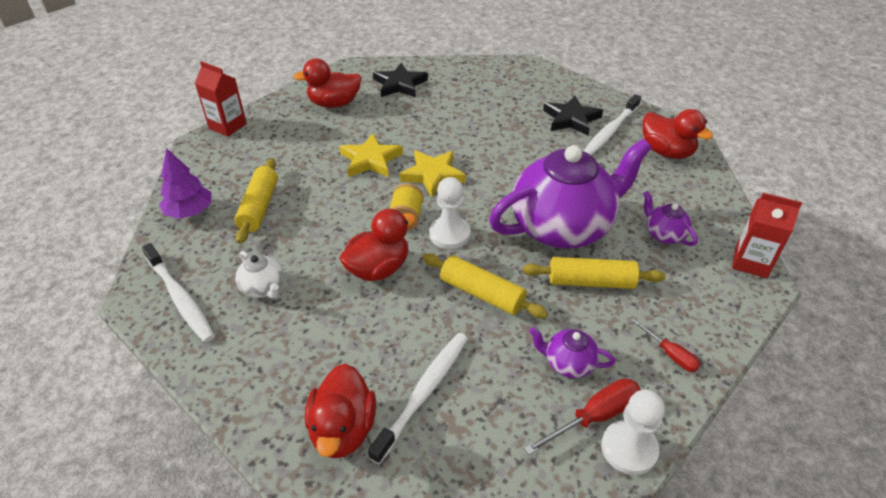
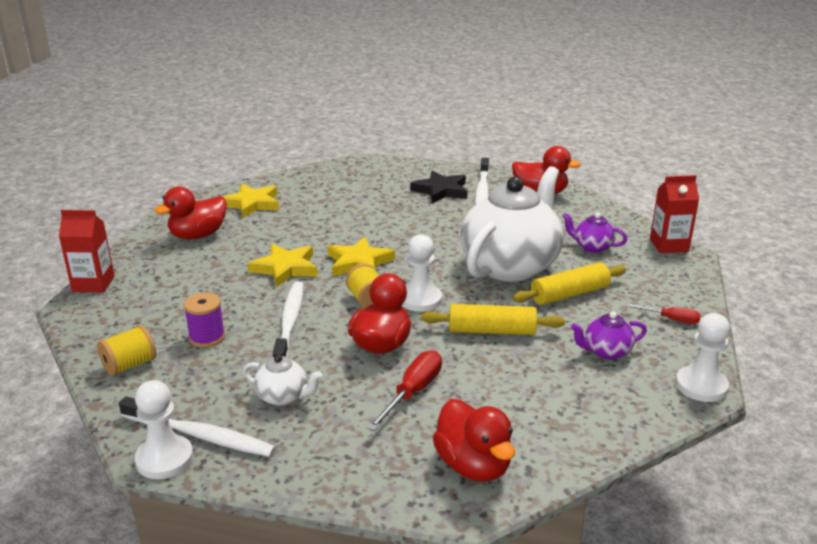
camera: 30 degrees left, 15 degrees down
purple tree [159,148,212,219] -> yellow spool [97,325,156,376]
yellow rolling pin [234,158,278,244] -> purple spool [184,293,225,348]
white toothbrush [368,333,468,464] -> white toothbrush moved to [273,281,303,357]
black star [373,63,428,98] -> yellow star [223,184,279,218]
purple teapot [489,139,652,248] -> white teapot [461,166,563,282]
red screwdriver [524,378,641,455] -> red screwdriver moved to [367,350,442,431]
none -> white pawn [134,380,193,479]

